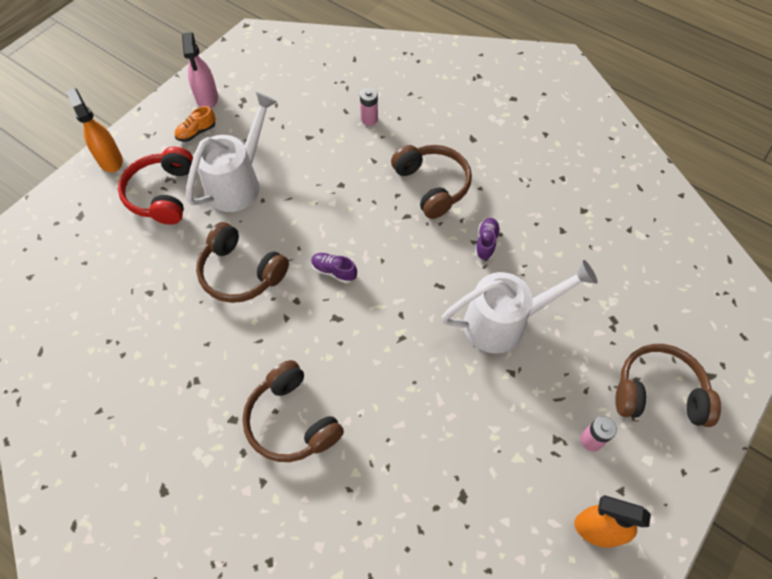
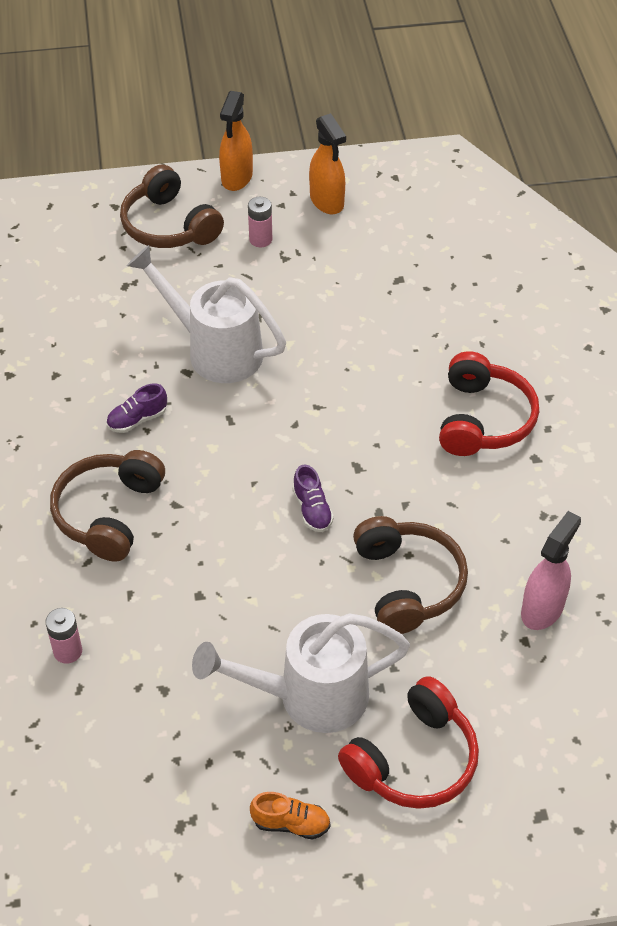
camera: 135 degrees left, 10 degrees down
orange spray bottle [66,88,123,172] -> orange spray bottle moved to [219,91,253,191]
pink spray bottle [182,32,218,109] -> pink spray bottle moved to [521,511,581,630]
brown headphones [242,360,344,462] -> red headphones [439,351,539,456]

